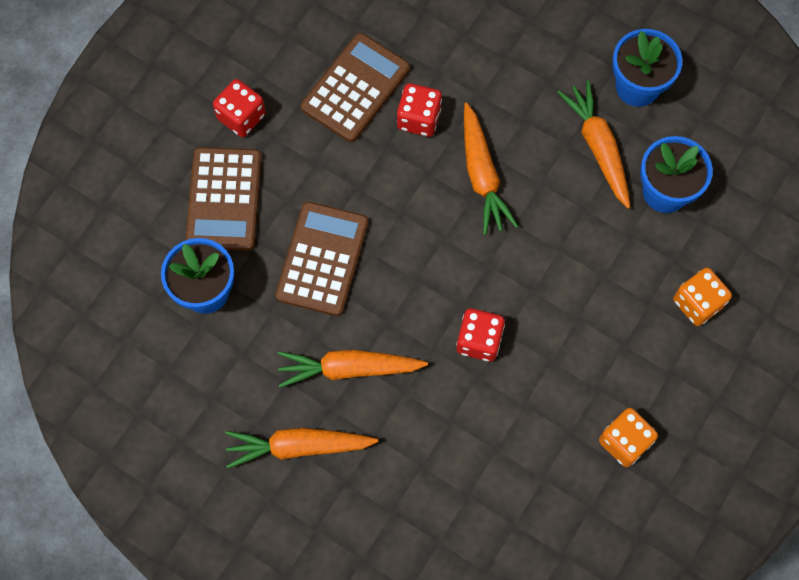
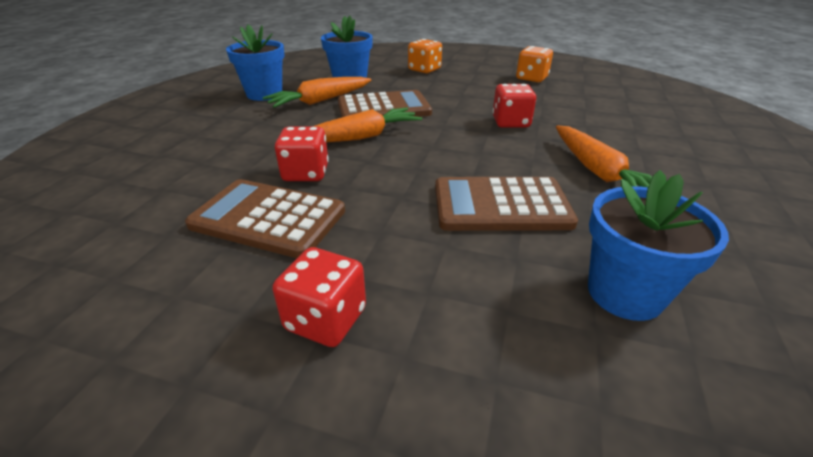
camera: 105 degrees left, 35 degrees down
brown calculator [185,147,262,251] -> brown calculator moved to [338,90,432,117]
orange carrot [225,428,379,469] -> none

